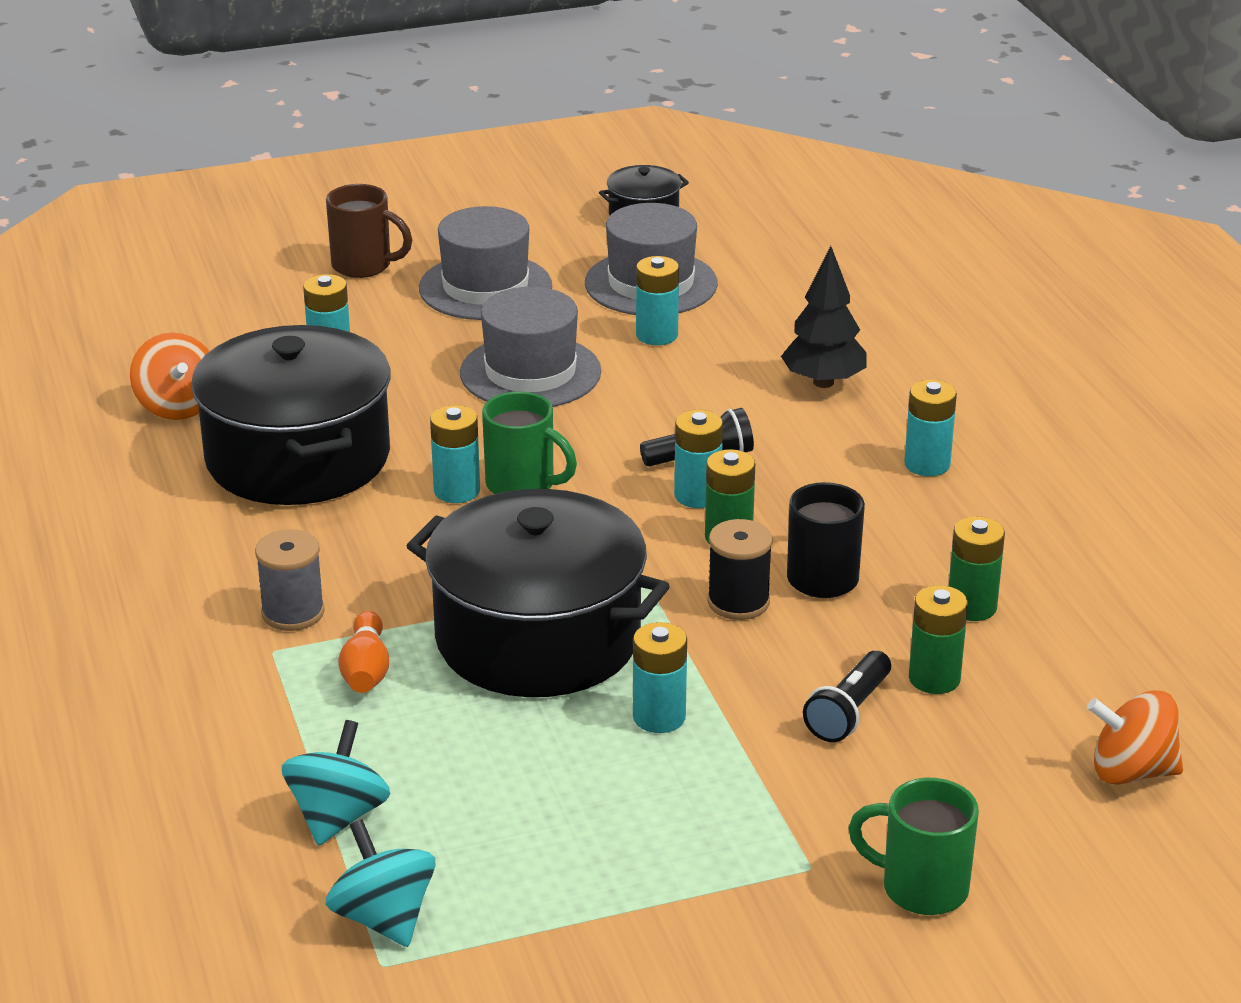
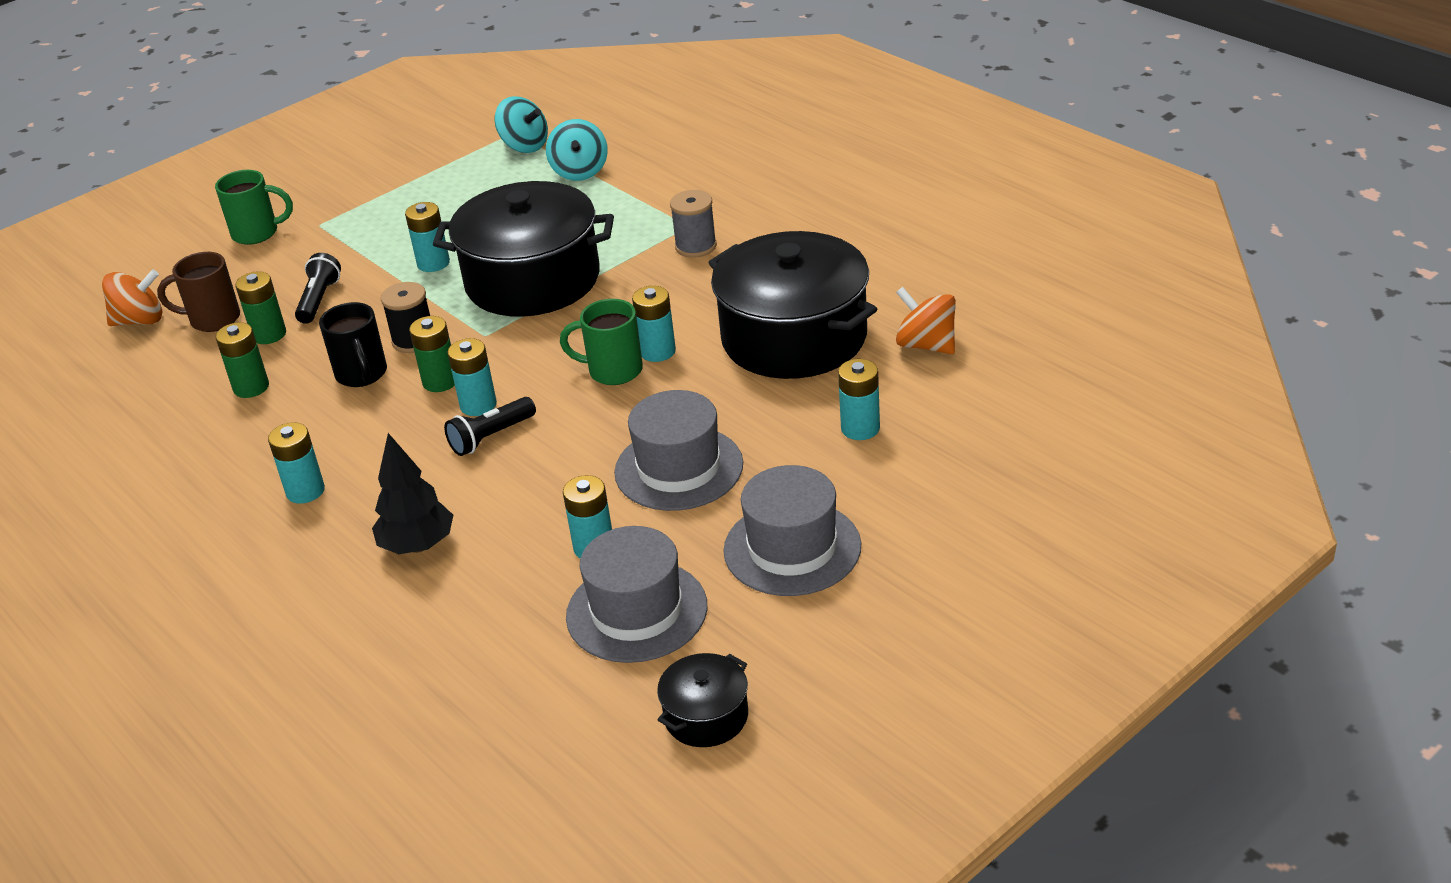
camera: 160 degrees right, 5 degrees up
brown mug [326,184,412,278] -> brown mug moved to [157,252,240,332]
orange bowling pin [338,611,389,693] -> none

